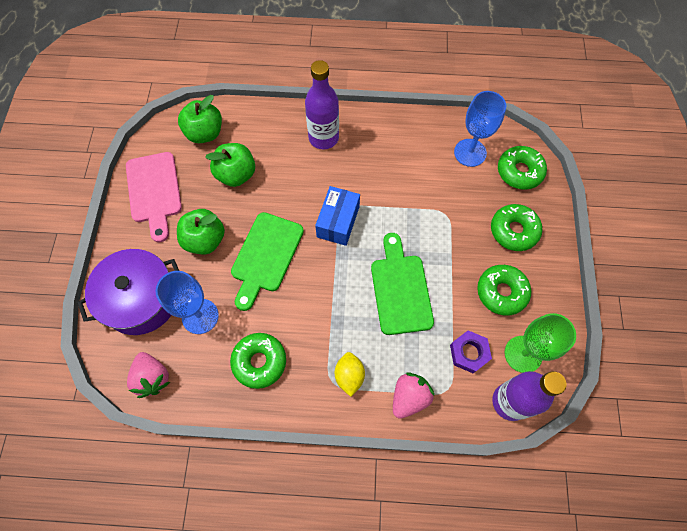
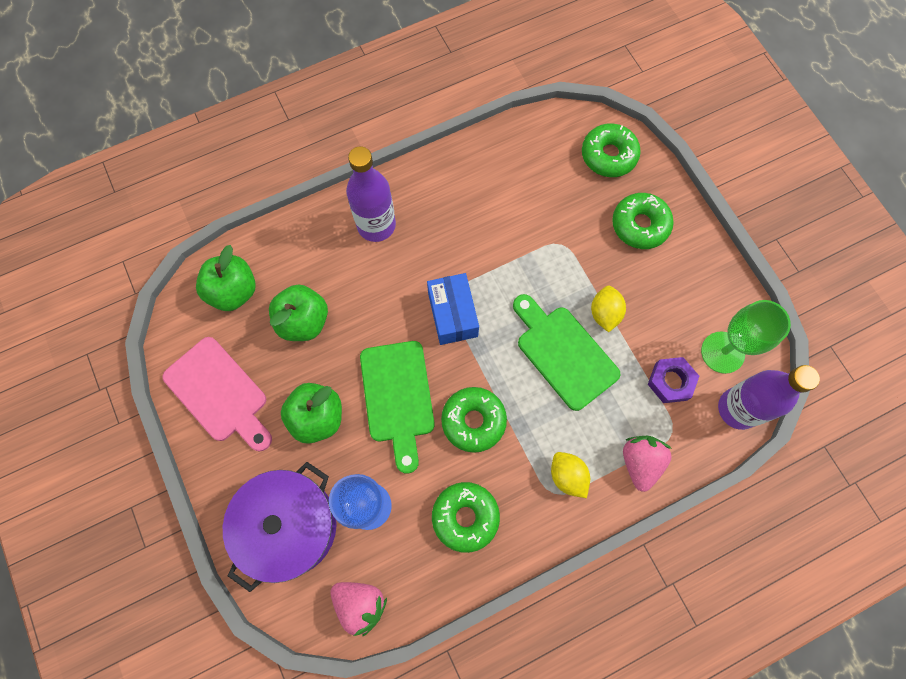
camera: 30 degrees left, 5 degrees up
blue goblet [454,91,506,167] -> none
green donut [477,265,531,316] -> green donut moved to [441,387,507,453]
none -> yellow lemon [591,286,626,332]

